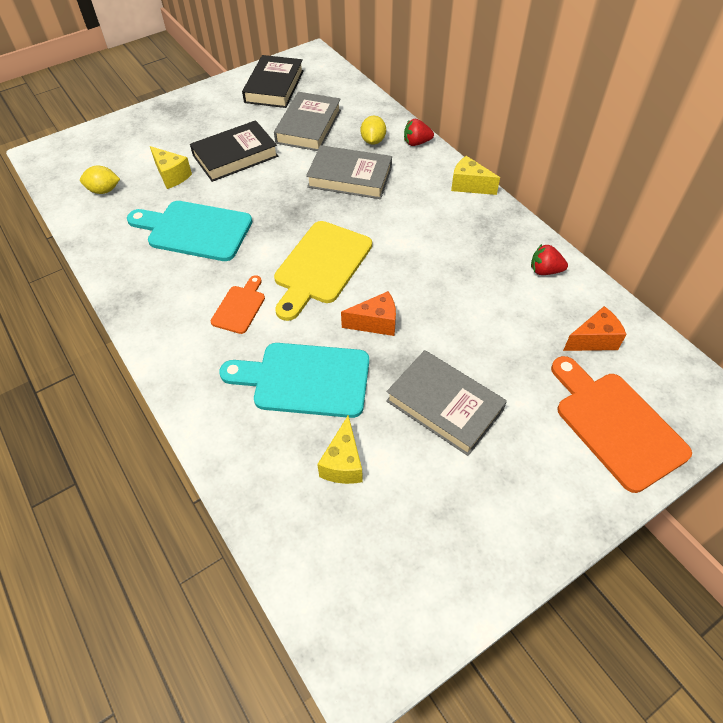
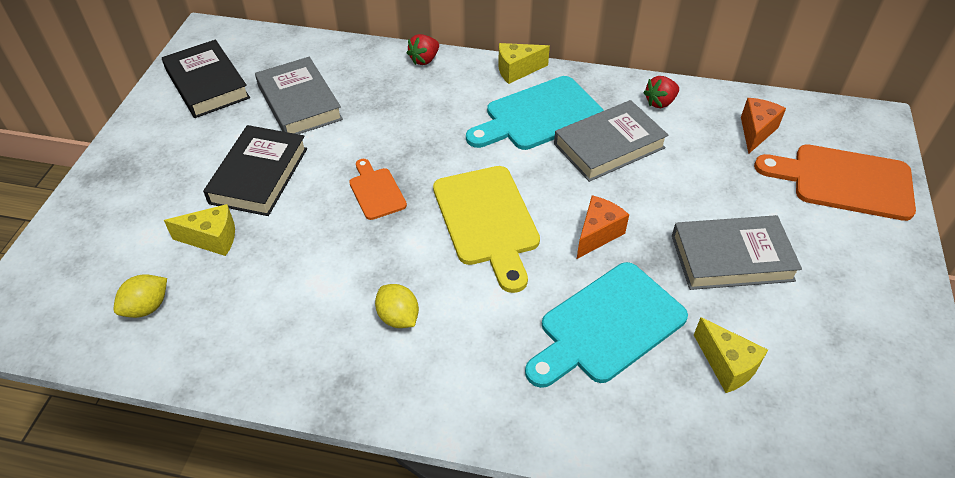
camera: 45 degrees left, 5 degrees down
turquoise cutting board [127,201,252,261] -> turquoise cutting board moved to [466,76,604,150]
orange cutting board [211,275,265,334] -> orange cutting board moved to [349,159,407,220]
grey book [306,145,392,199] -> grey book moved to [554,100,669,182]
yellow lemon [361,116,386,145] -> yellow lemon moved to [375,284,419,328]

